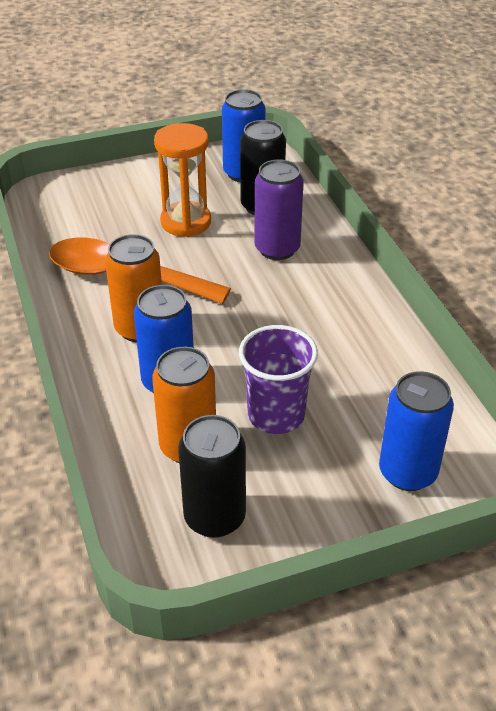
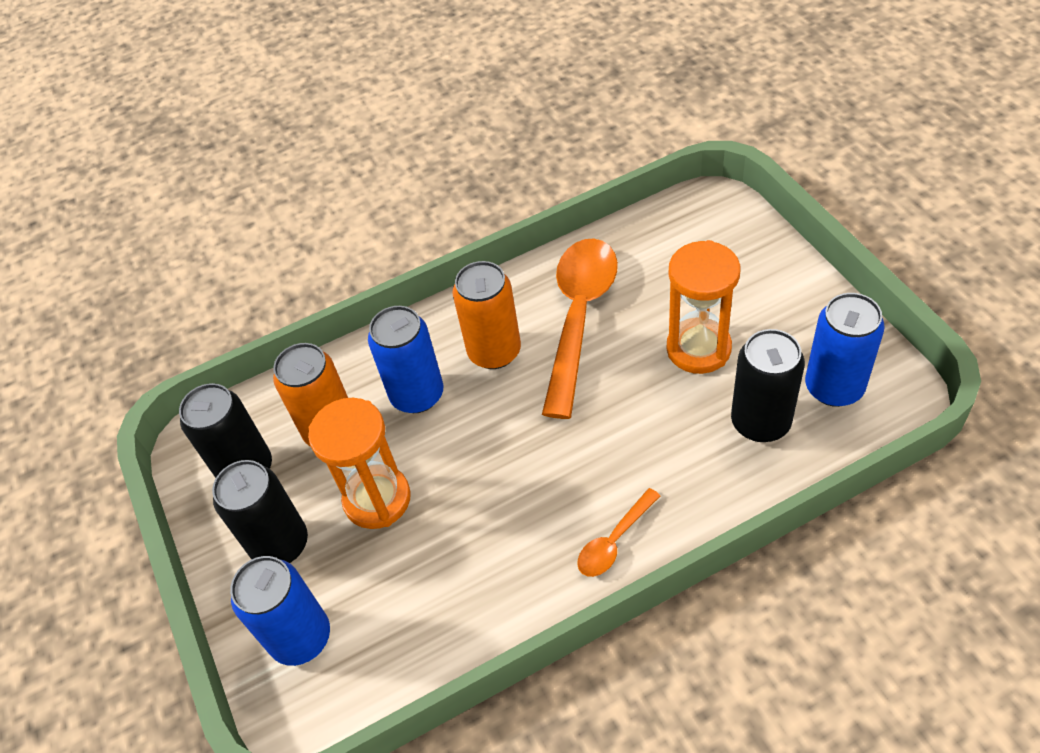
camera: 90 degrees right, 10 degrees up
purple cup [239,325,318,434] -> orange hourglass [308,398,411,529]
purple can [254,159,304,260] -> none
none -> black can [212,460,308,563]
none -> orange spoon [577,488,660,577]

